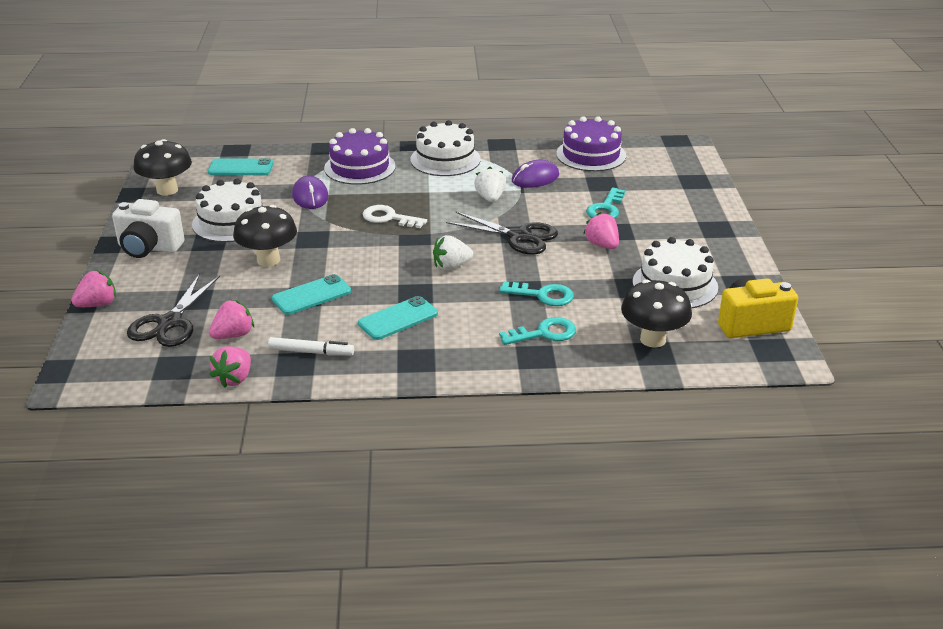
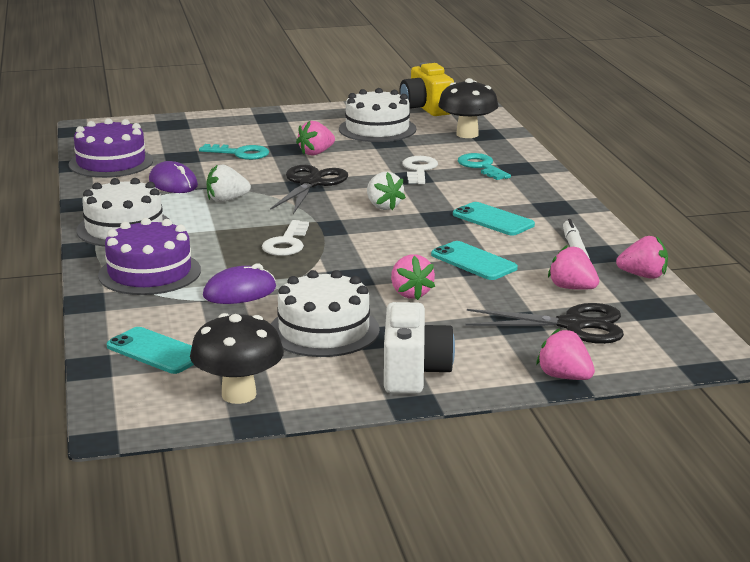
camera: 100 degrees left, 10 degrees down
turquoise phone [208,158,273,175] -> turquoise phone turned 45 degrees counterclockwise [107,327,194,374]
black mushroom [233,205,297,267] -> pink strawberry [391,254,435,300]
turquoise key [499,281,574,306] -> white key [402,156,438,184]

